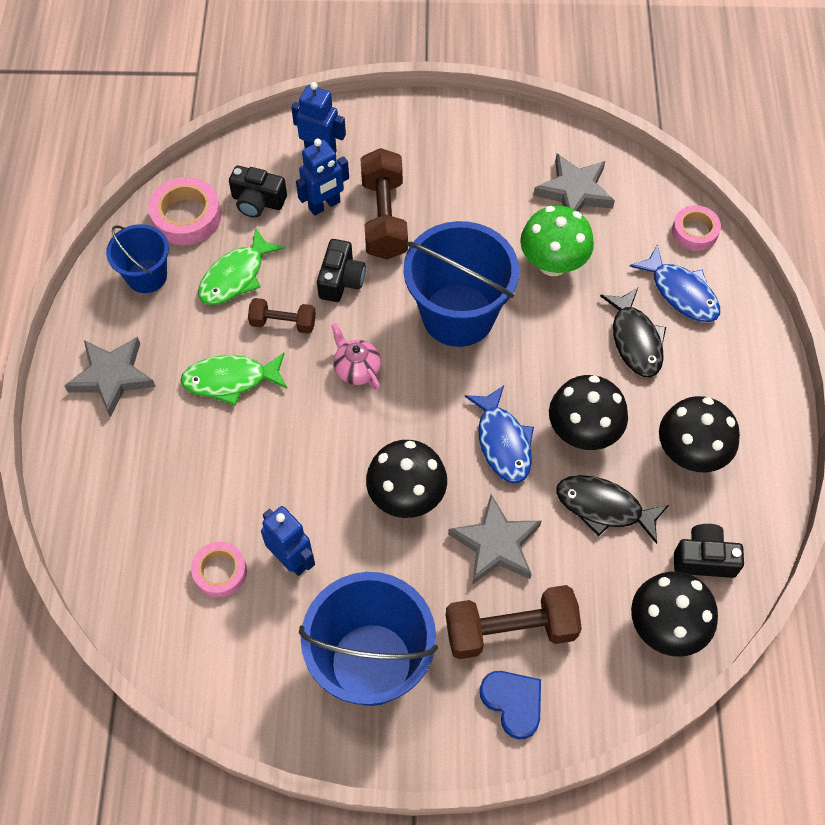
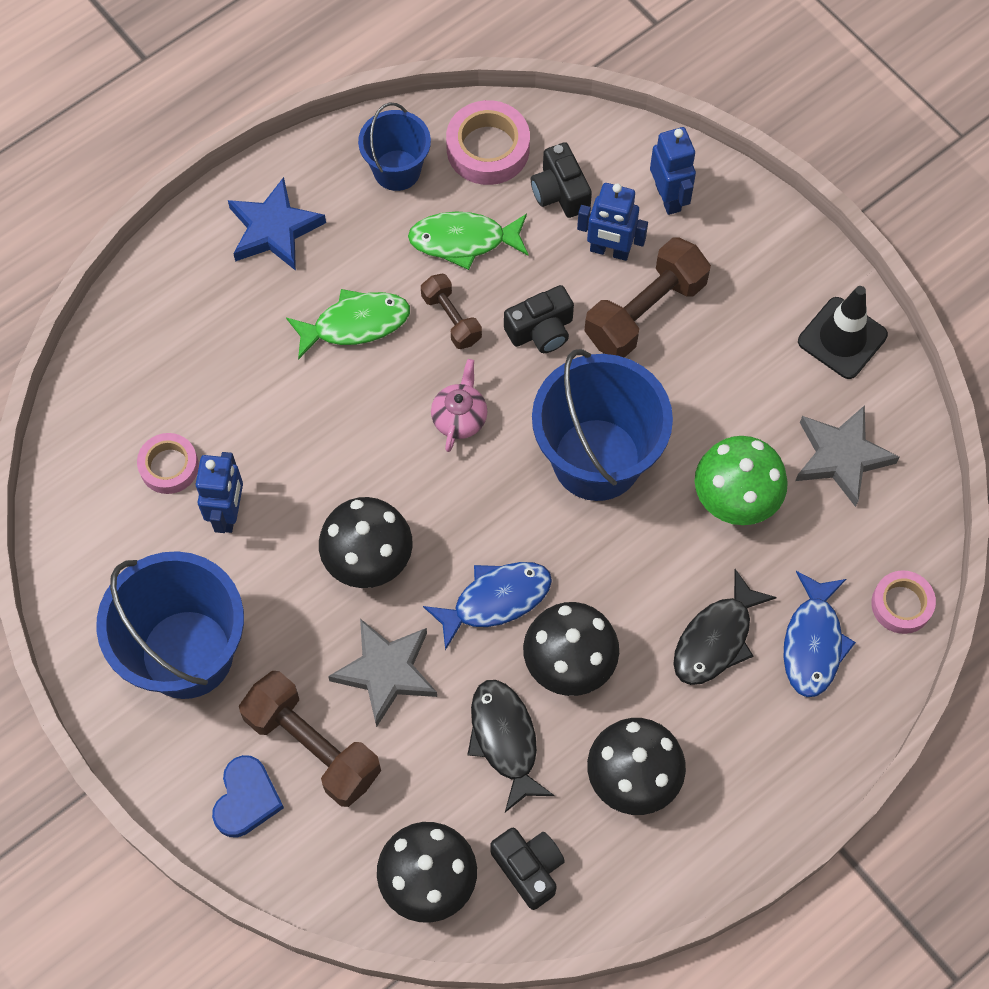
camera: 50 degrees right, 5 degrees up
grey star [64,337,156,418] -> blue star [228,177,326,271]
green fish [180,352,287,406] -> green fish turned 120 degrees clockwise [286,289,410,360]
blue fish [465,385,534,483] -> blue fish turned 150 degrees counterclockwise [423,562,552,650]
none -> black traffic cone [798,286,888,379]

